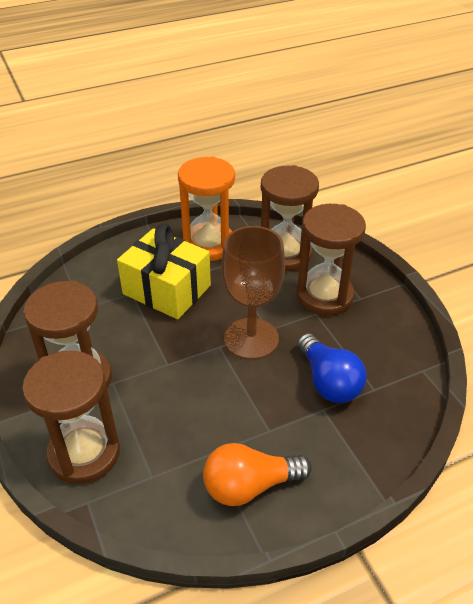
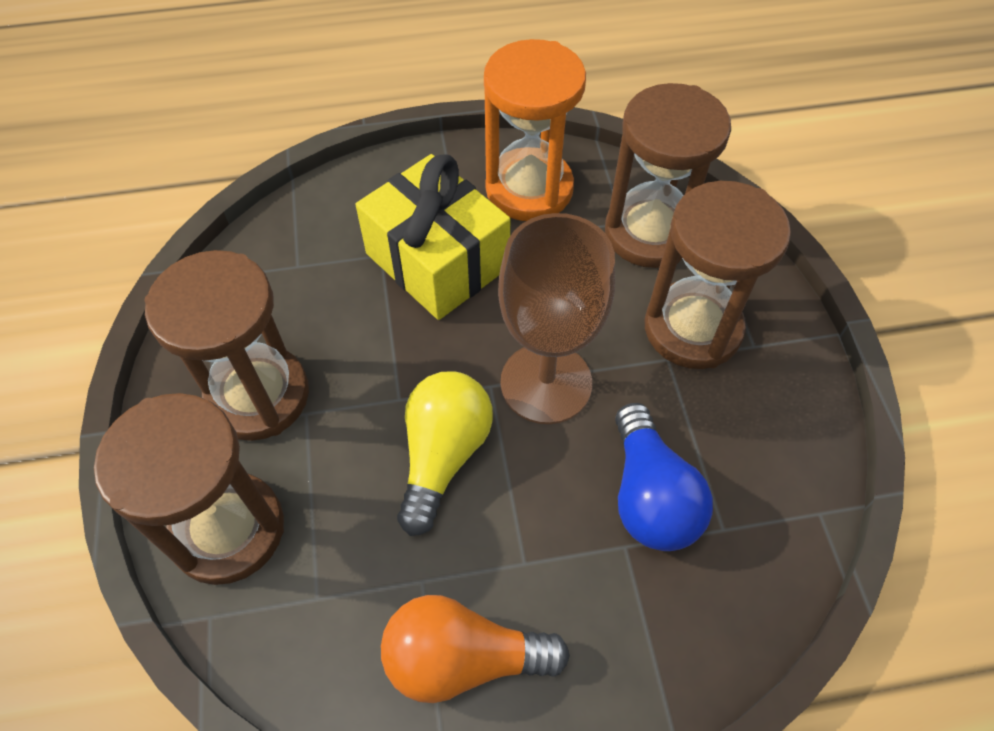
camera: 15 degrees right, 15 degrees up
none -> yellow light bulb [397,371,493,536]

